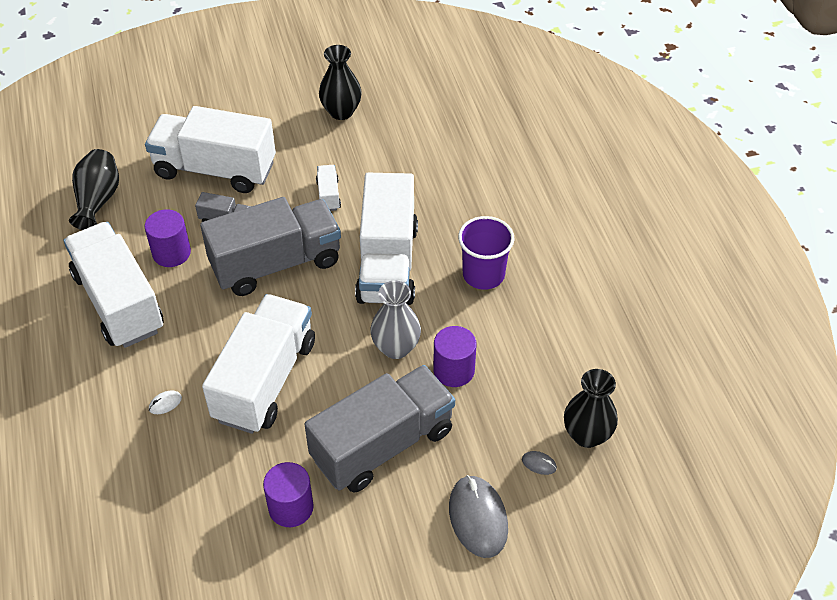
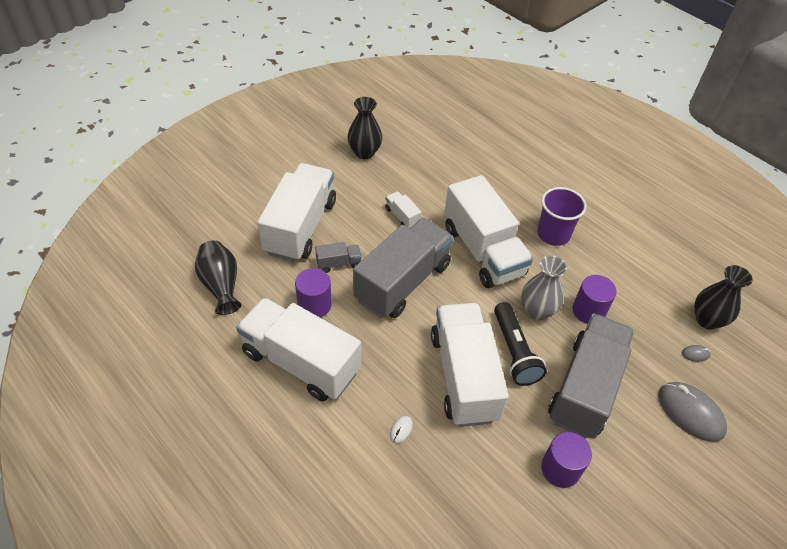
camera: 30 degrees left, 0 degrees up
white truck [145,106,276,193] -> white truck turned 120 degrees clockwise [257,163,336,262]
none -> black flashlight [494,302,547,386]

